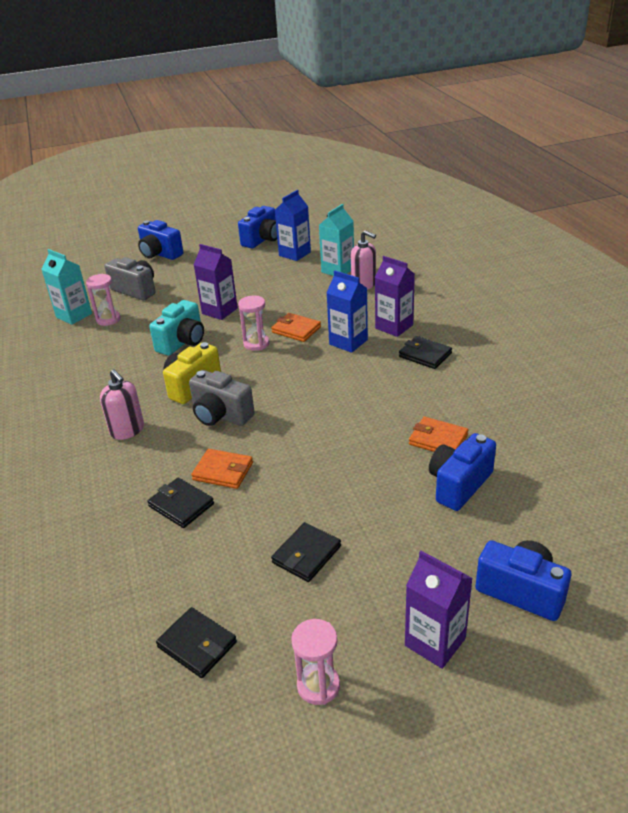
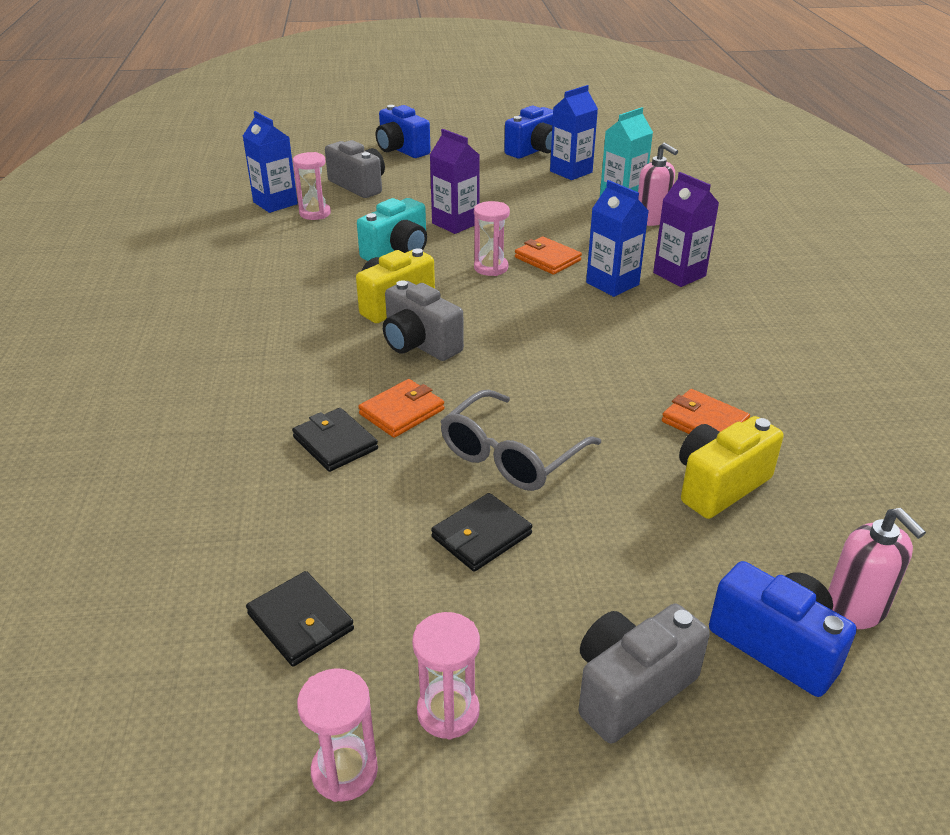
camera: 10 degrees right, 0 degrees up
turquoise carton [41,249,92,325] -> blue carton [243,111,298,213]
pink soap dispenser [100,369,144,440] -> pink soap dispenser moved to [828,508,926,629]
orange wallet [191,449,253,489] -> orange wallet turned 75 degrees counterclockwise [358,379,445,438]
black wallet [399,336,452,369] -> none
purple carton [405,551,473,669] -> grey camera [578,604,710,744]
blue camera [429,433,496,511] -> yellow camera [679,416,784,519]
none -> pink hourglass [297,668,378,802]
none -> grey glasses [440,389,601,491]

